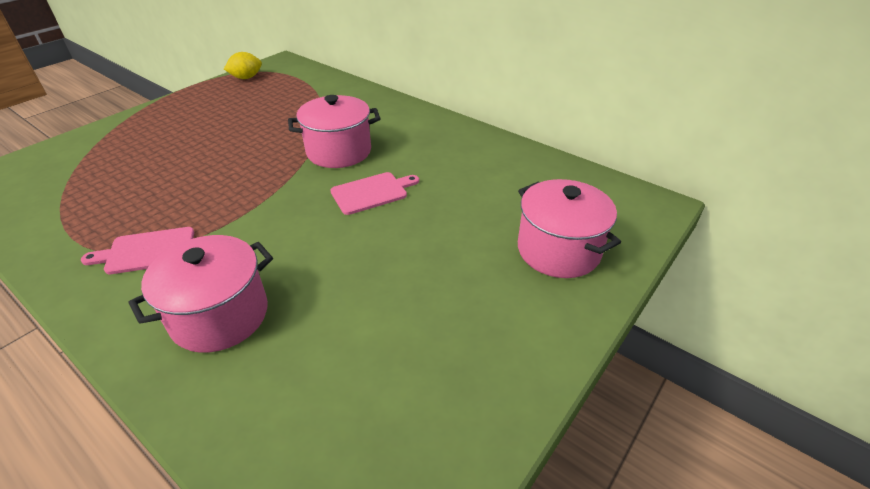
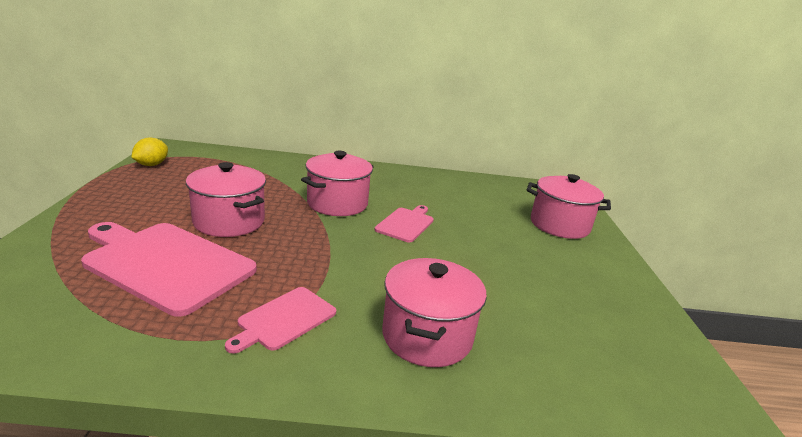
camera: 40 degrees left, 15 degrees down
none -> pink cutting board [81,222,257,317]
none -> pink pot [186,162,266,237]

